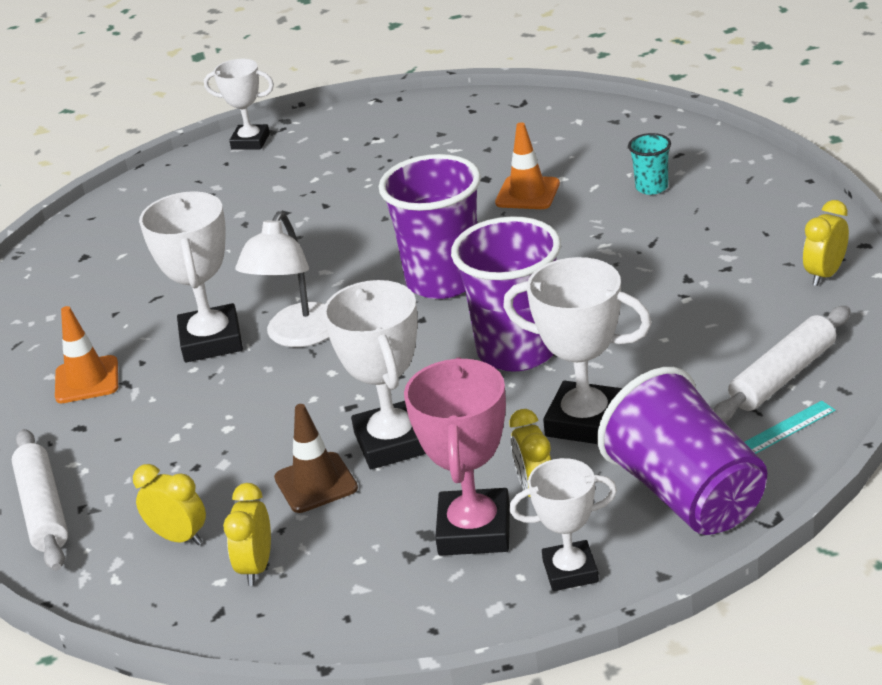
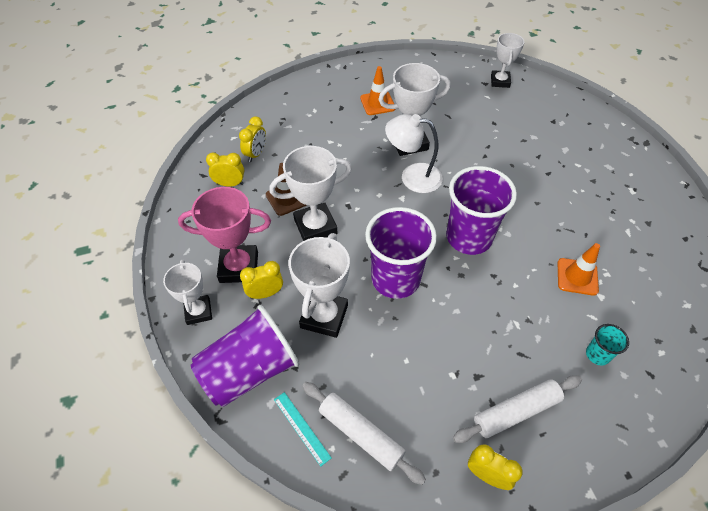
camera: 80 degrees right, 20 degrees up
white rolling pin [12,429,68,571] -> white rolling pin moved to [453,375,582,443]
white trophy [204,59,274,150] -> white trophy moved to [491,33,524,88]

